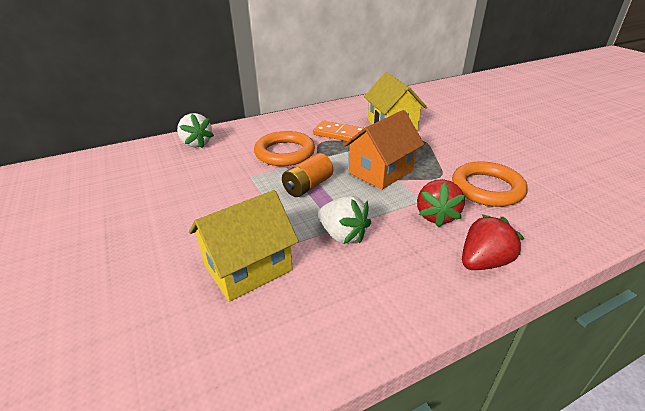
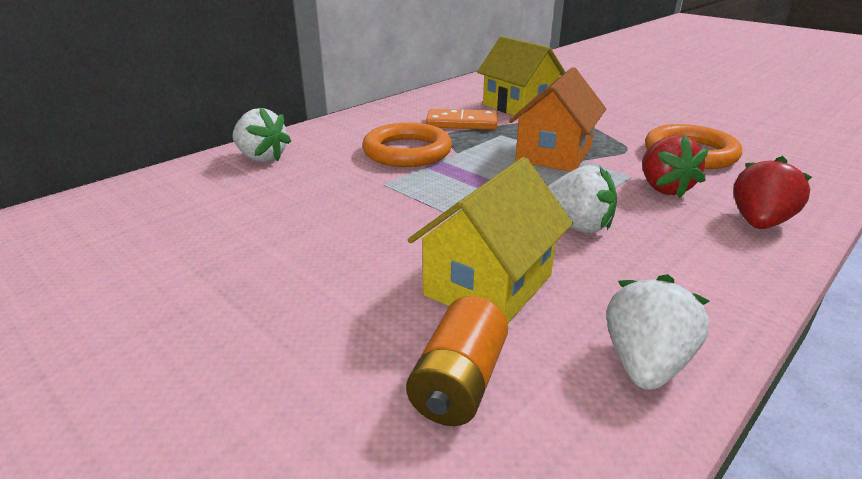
camera: 20 degrees left, 5 degrees down
orange battery [282,153,333,197] -> orange battery moved to [406,296,508,426]
none -> white strawberry [606,274,710,390]

